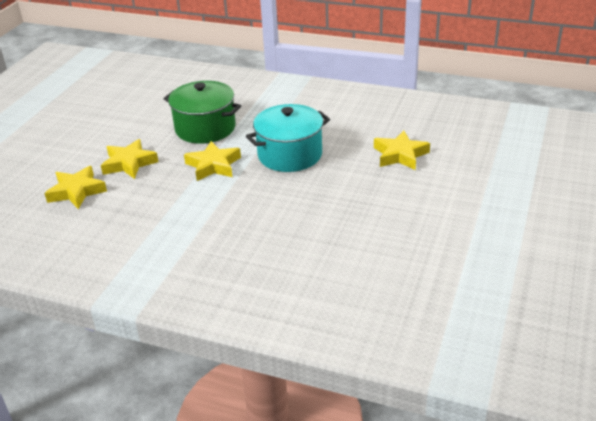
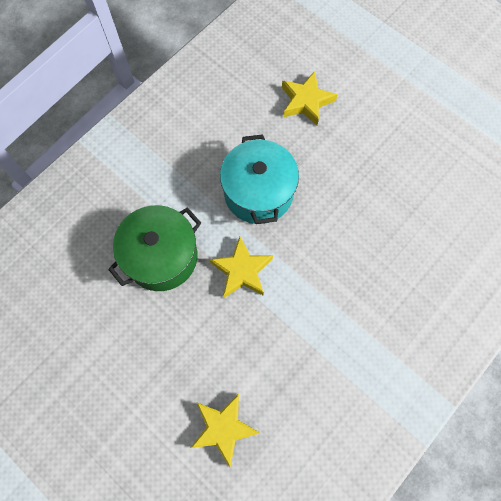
camera: 70 degrees left, 35 degrees up
yellow star [101,139,158,179] -> none

